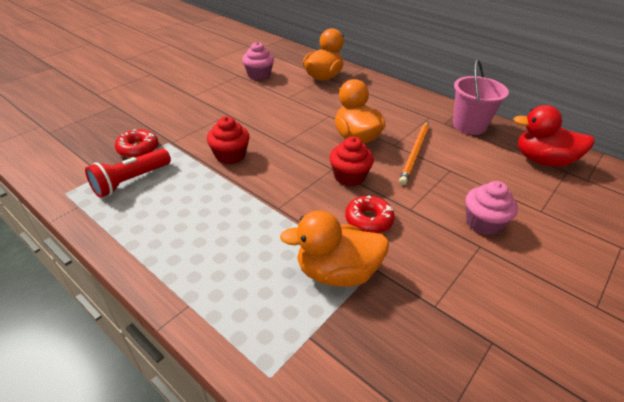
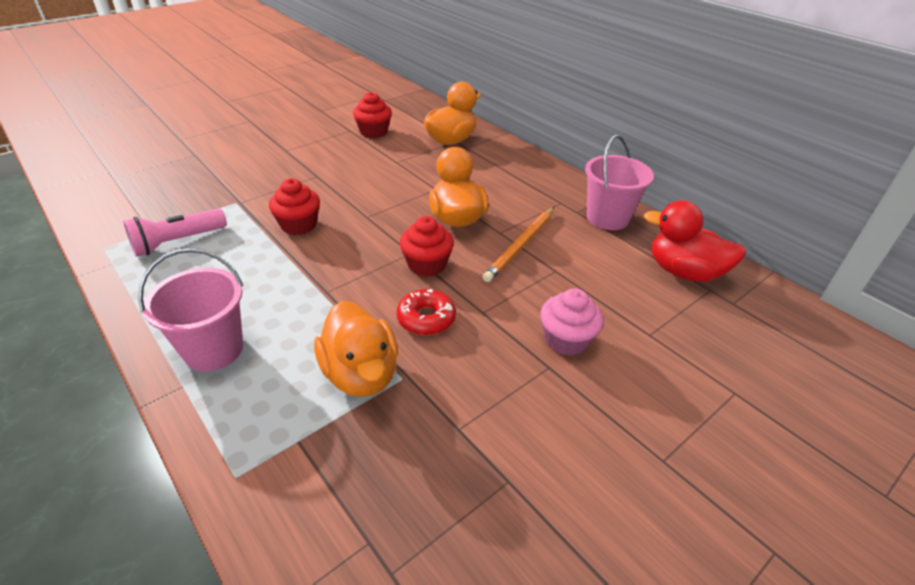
camera: 10 degrees right, 0 degrees up
red flashlight [85,148,171,198] -> pink flashlight [123,208,227,257]
red donut [115,129,159,158] -> none
pink cupcake [242,42,274,80] -> red cupcake [353,92,392,138]
orange duck [280,211,389,287] -> orange duck turned 120 degrees counterclockwise [314,301,398,397]
none -> pink bucket [138,248,243,371]

